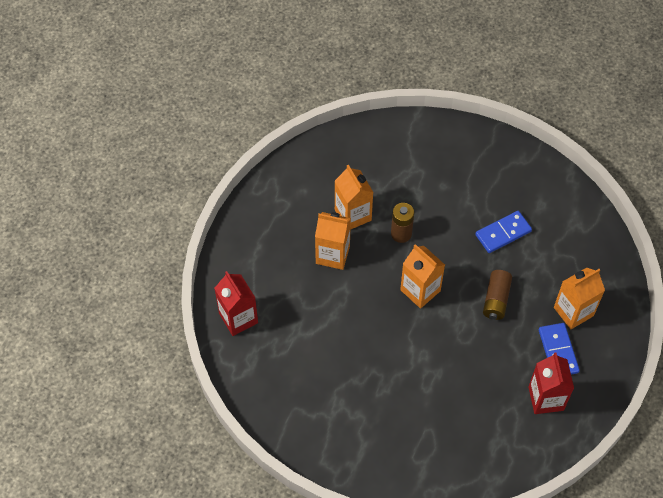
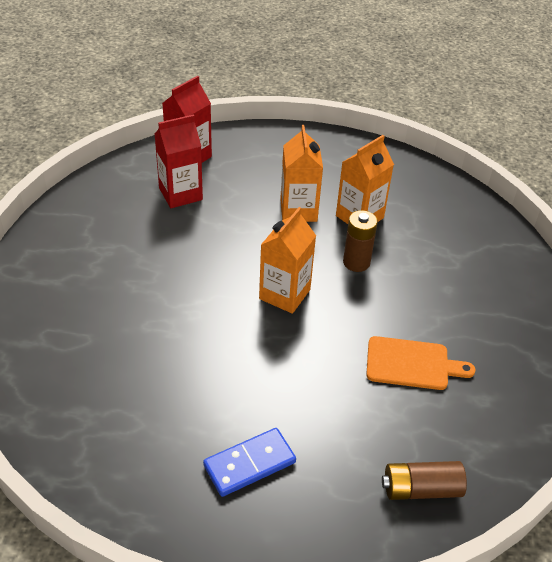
camera: 70 degrees right, 15 degrees down
blue domino [475,211,532,253] -> orange cutting board [366,336,476,390]
brown battery [483,270,512,320] -> brown battery moved to [382,461,467,500]
red carton [528,352,574,414] -> red carton moved to [155,114,203,208]
orange carton [554,268,605,329] -> none

